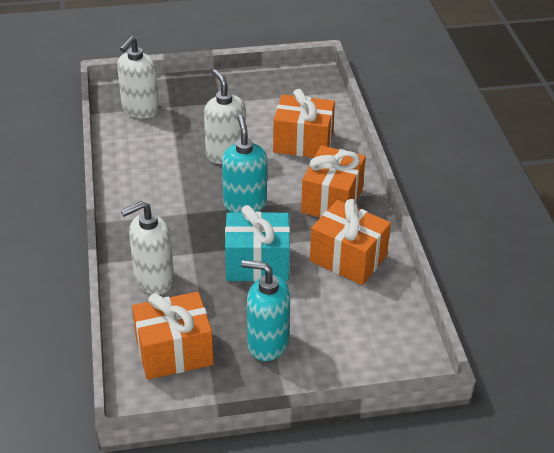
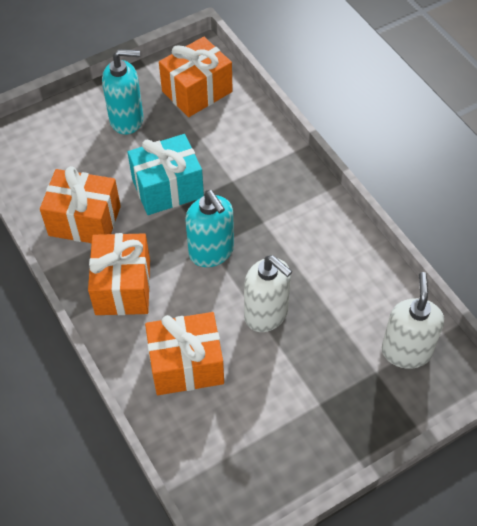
camera: 160 degrees right, 15 degrees up
white soap dispenser [121,201,174,294] -> none

